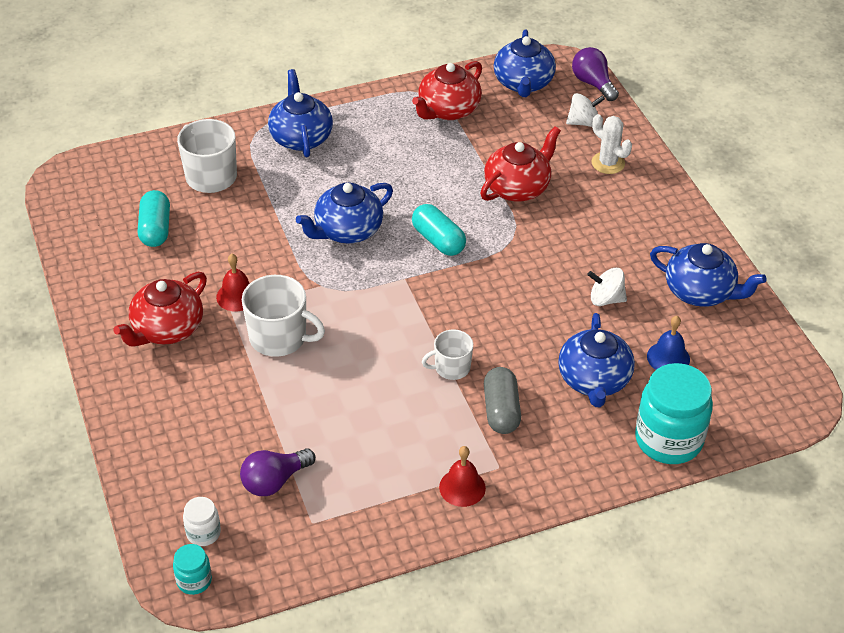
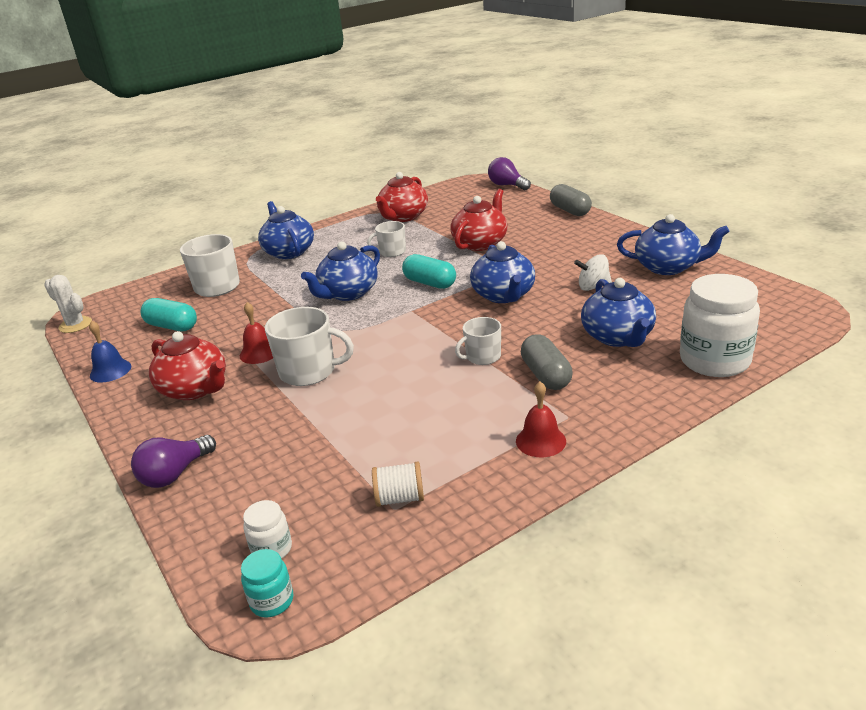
camera: 10 degrees left, 15 degrees down
red teapot [113,272,207,347] -> red teapot turned 75 degrees counterclockwise [149,331,226,400]
turquoise capsule [138,190,170,247] -> turquoise capsule turned 45 degrees counterclockwise [140,298,197,331]
purple light bulb [240,448,315,496] -> purple light bulb moved to [131,435,216,488]
blue teapot [494,29,556,97] -> blue teapot moved to [470,241,535,303]
white spinning top [566,93,605,127] -> none
white cactus [592,114,632,174] -> white cactus moved to [44,275,92,333]
turquoise jar [635,363,713,464] -> white jar [680,274,760,377]
blue bell [647,316,690,370] -> blue bell moved to [89,321,131,383]
none -> white mug [367,221,406,257]
none -> white spool [372,461,424,507]
none -> grey capsule [550,184,592,216]

